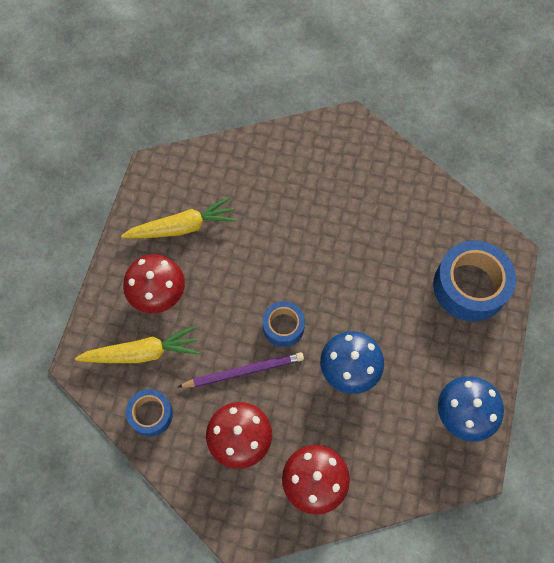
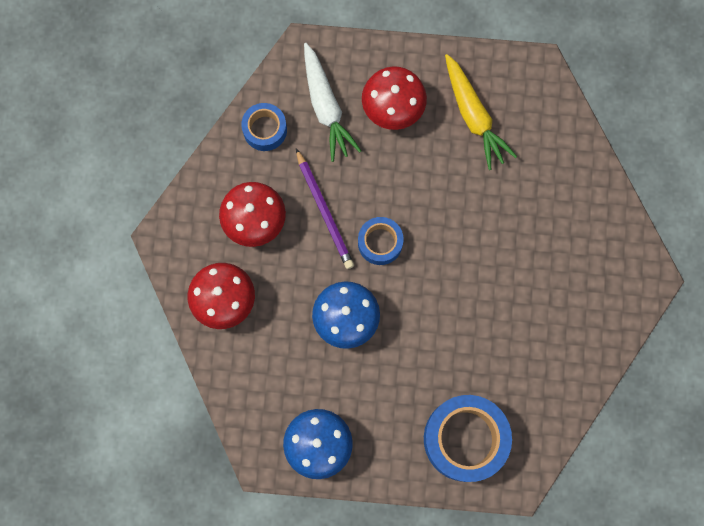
camera: 80 degrees right, 10 degrees up
yellow carrot [75,326,200,363] -> white carrot [304,43,361,162]

